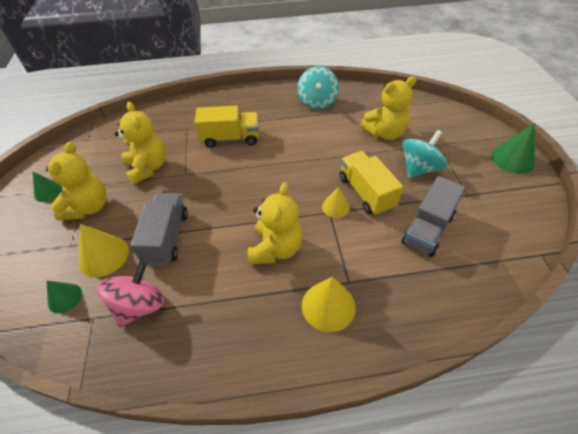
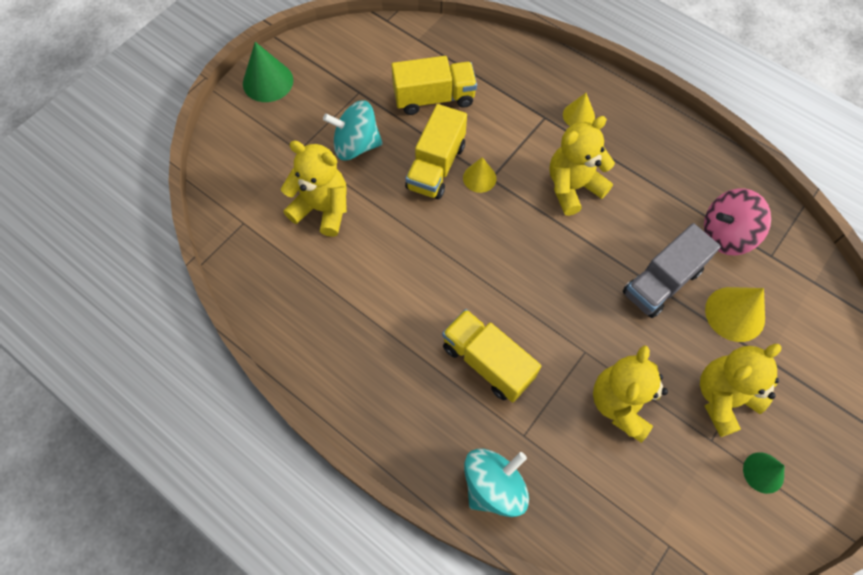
camera: 135 degrees left, 15 degrees up
green cone [47,281,82,313] -> none
turquoise spinning top [297,66,339,110] -> turquoise spinning top moved to [464,449,529,517]
yellow cone [302,277,356,332] -> yellow cone [563,93,595,126], size x0.62
grey truck [401,176,466,257] -> yellow truck [391,56,477,115]

